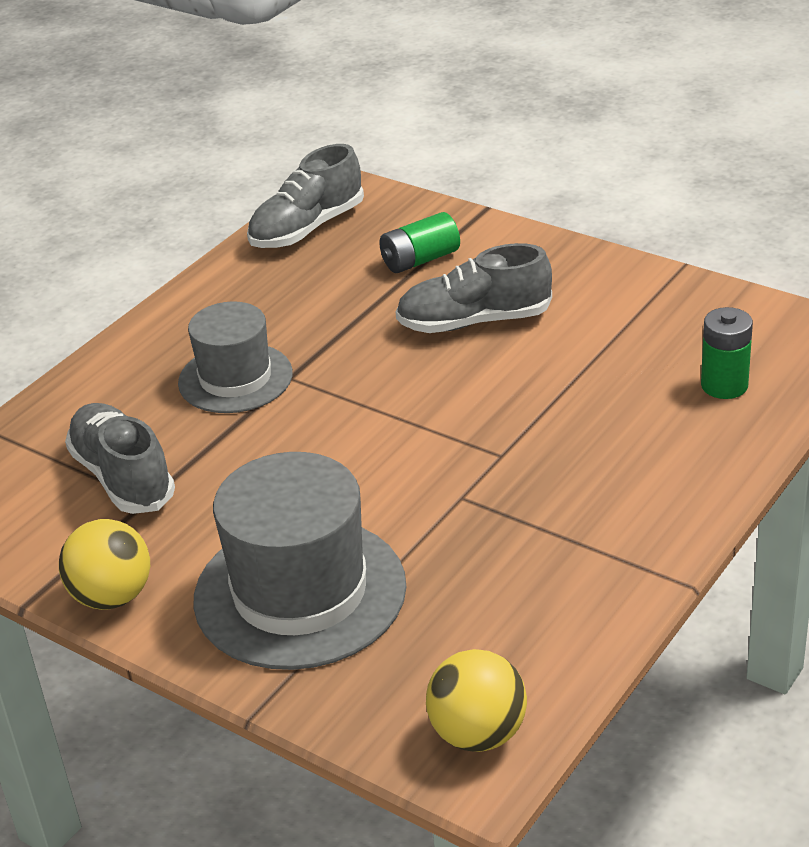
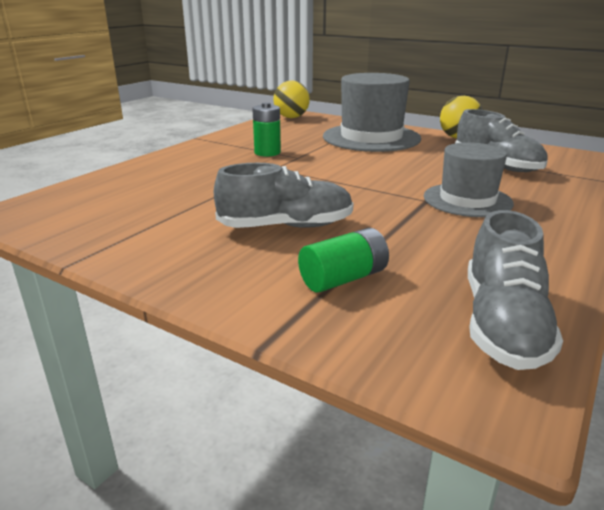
camera: 175 degrees right, 10 degrees down
grey shoe [247,144,364,248] -> grey shoe turned 150 degrees clockwise [468,210,563,370]
green battery [701,307,753,399] -> green battery moved to [252,102,281,157]

